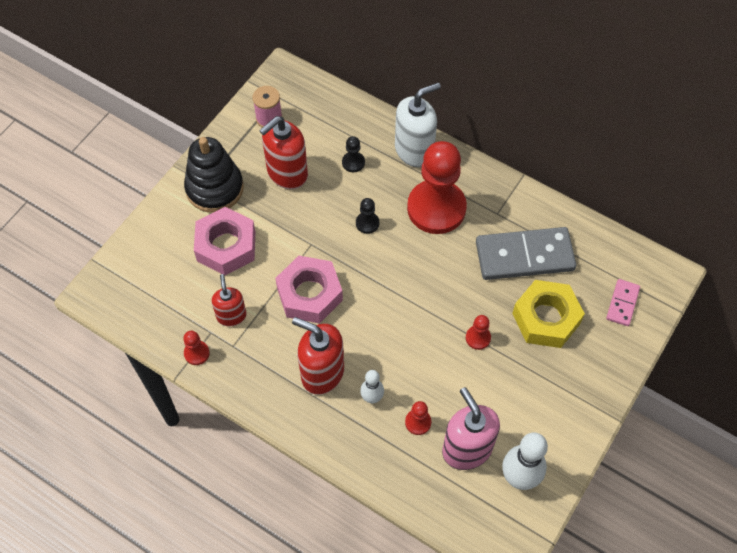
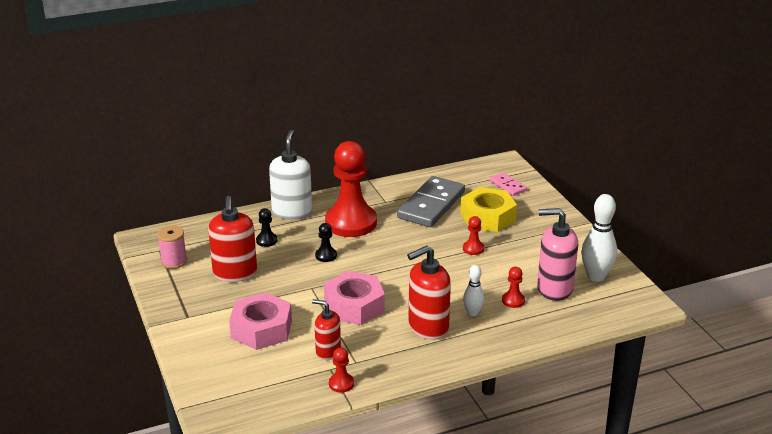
camera: 55 degrees left, 30 degrees down
black stacking toy [184,137,244,213] -> none

